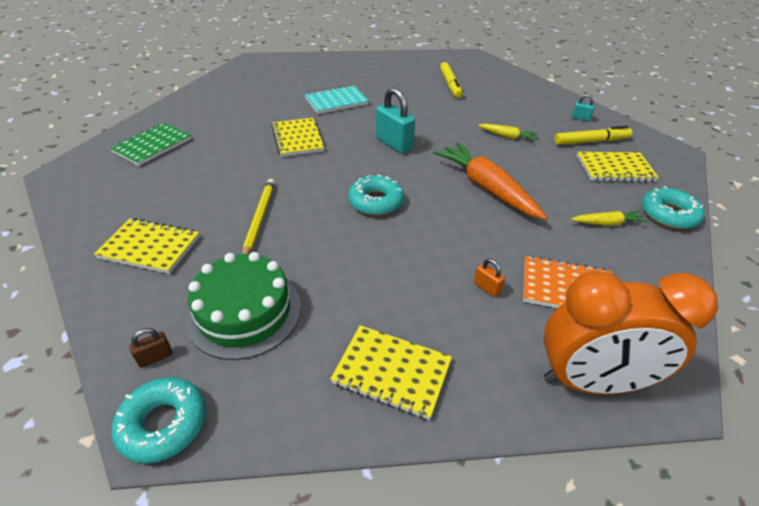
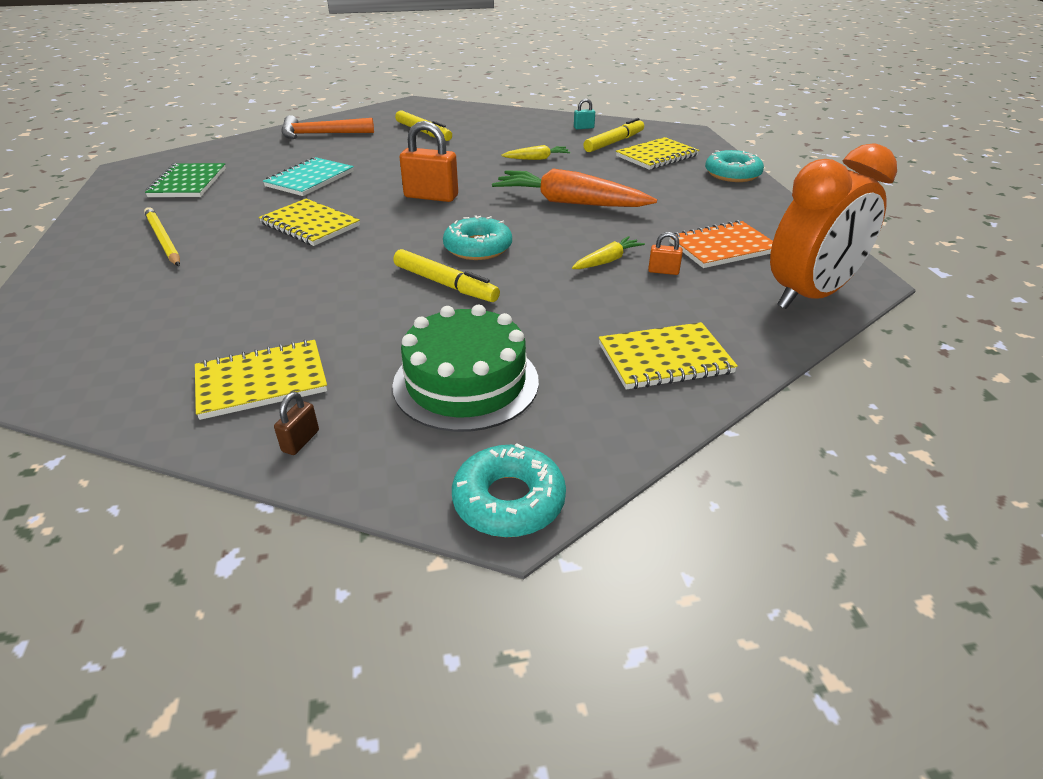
camera: 35 degrees left, 5 degrees down
green notebook [110,123,191,166] -> green notebook moved to [145,163,226,197]
brown padlock [129,328,172,368] -> brown padlock moved to [274,392,319,455]
yellow pencil [242,179,275,254] -> yellow pencil moved to [144,207,180,266]
turquoise padlock [376,87,415,154] -> orange padlock [399,121,458,202]
yellow carrot [571,211,647,226] -> yellow carrot moved to [572,236,645,269]
none -> orange hammer [281,115,374,139]
none -> yellow marker [393,249,500,302]

